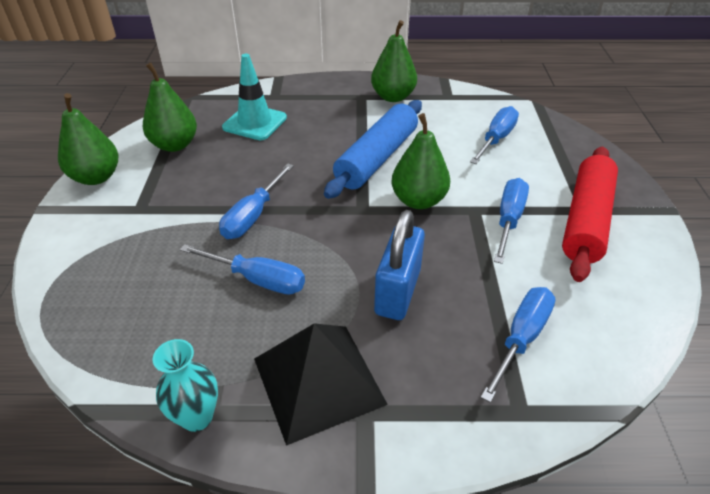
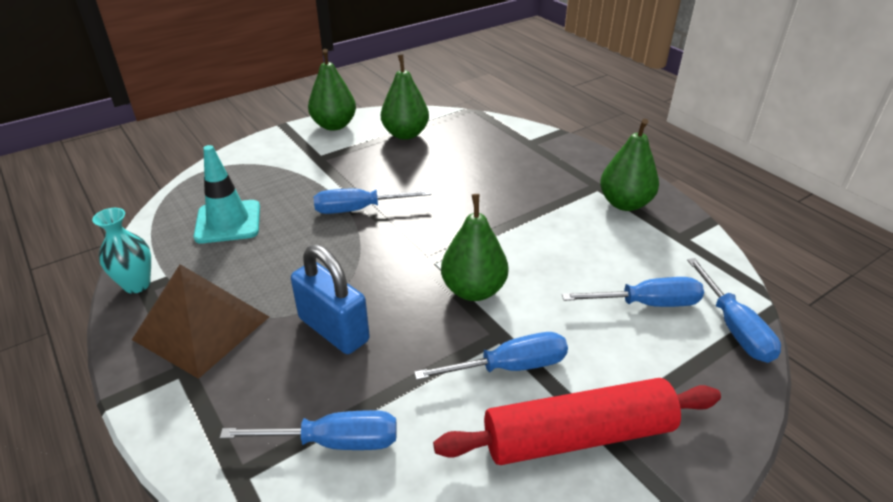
camera: 55 degrees right, 5 degrees down
blue screwdriver [180,244,305,295] -> blue screwdriver moved to [687,258,781,363]
turquoise traffic cone [222,54,287,140] -> turquoise traffic cone moved to [194,145,260,244]
black pyramid [254,323,388,446] -> brown pyramid [132,264,269,379]
blue rolling pin [324,100,422,199] -> none
blue padlock [374,210,425,320] -> blue padlock turned 60 degrees clockwise [291,244,370,354]

